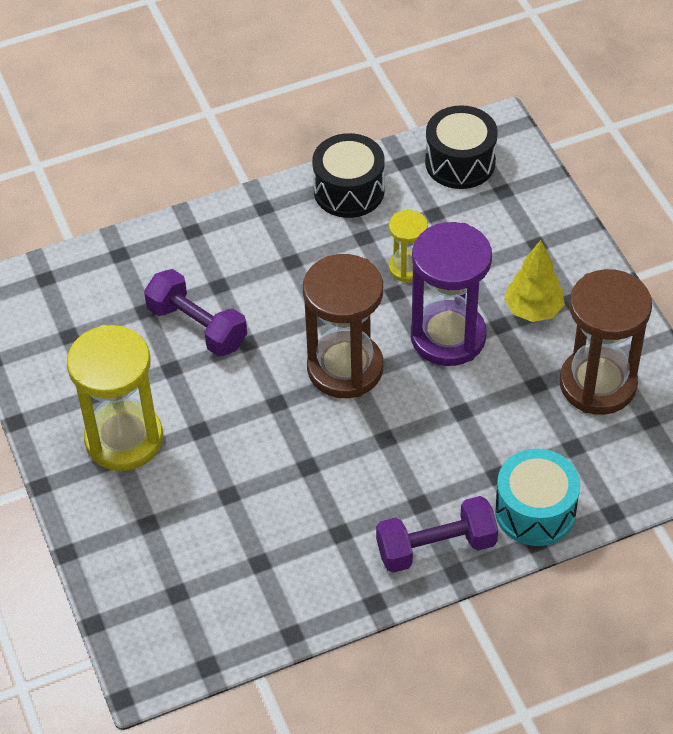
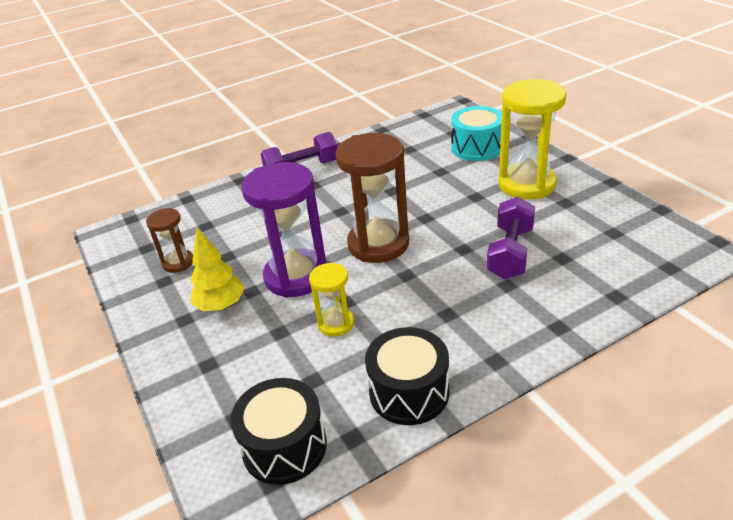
camera: 175 degrees right, 15 degrees down
purple dumbbell [144,269,247,357] -> purple dumbbell turned 75 degrees clockwise [487,197,535,279]
turquoise drum [495,449,580,546] -> turquoise drum moved to [451,106,502,161]
brown hourglass [560,269,652,415] -> brown hourglass [146,208,193,273], size x0.52

